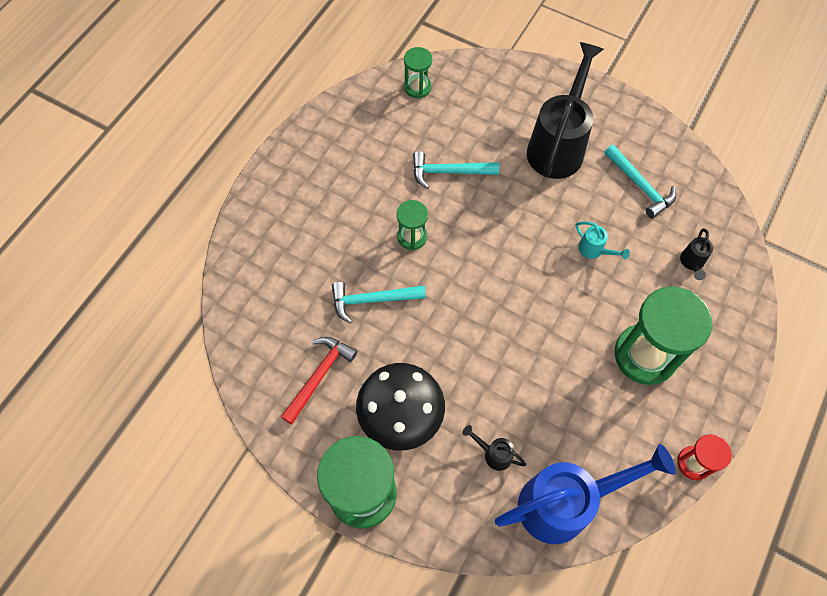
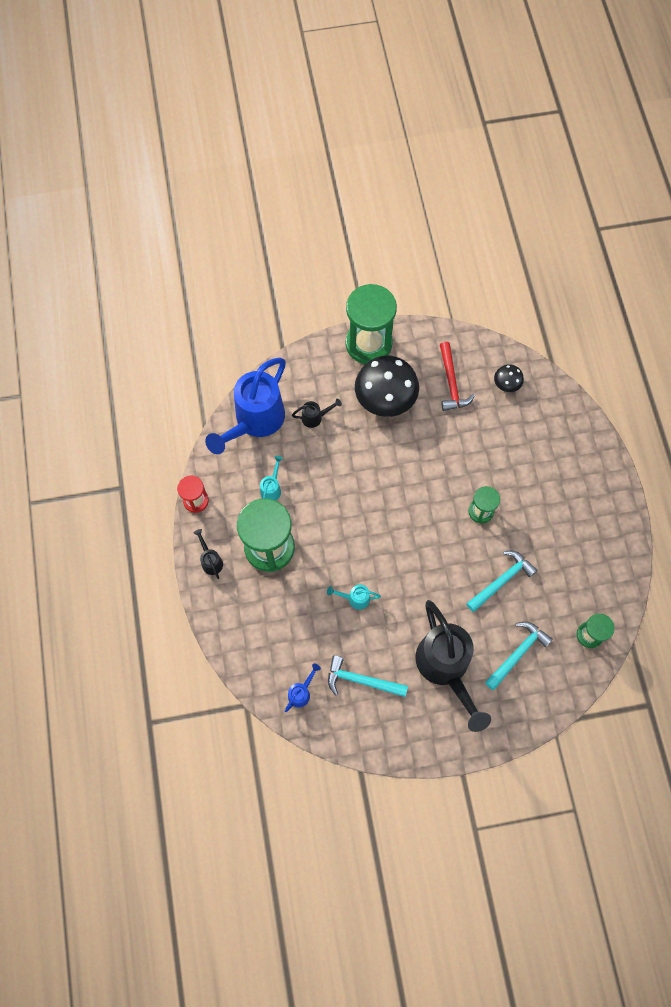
camera: 140 degrees right, 5 degrees up
turquoise hammer [332,282,426,323] -> turquoise hammer moved to [485,621,553,690]
black watering can [680,228,713,280] -> black watering can moved to [194,529,223,579]
none -> turquoise watering can [260,456,283,501]
none -> blue watering can [285,664,321,712]
none -> black mushroom [494,364,524,392]

